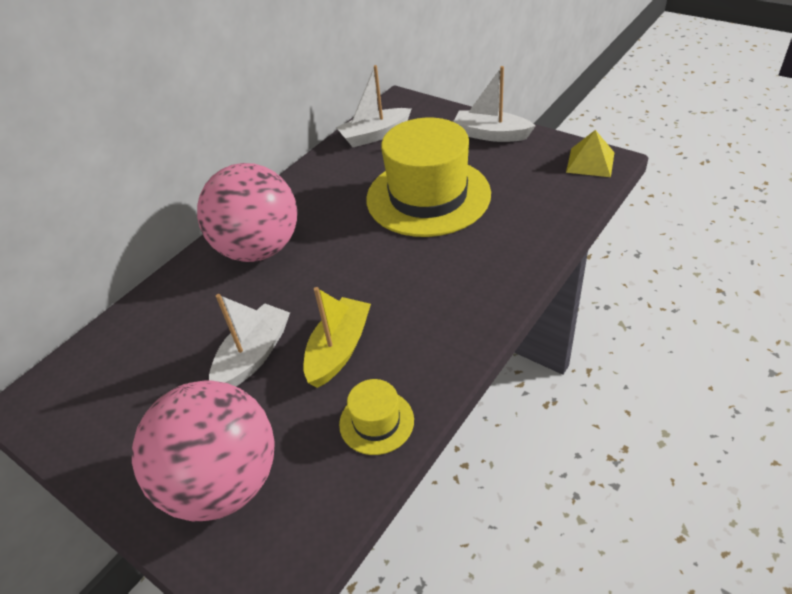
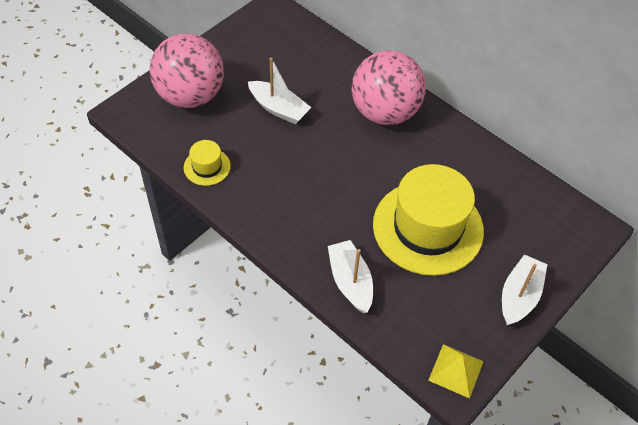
camera: 90 degrees right, 10 degrees up
yellow boat [303,287,371,388] -> none
white boat [336,65,412,147] -> white boat moved to [328,240,373,313]

